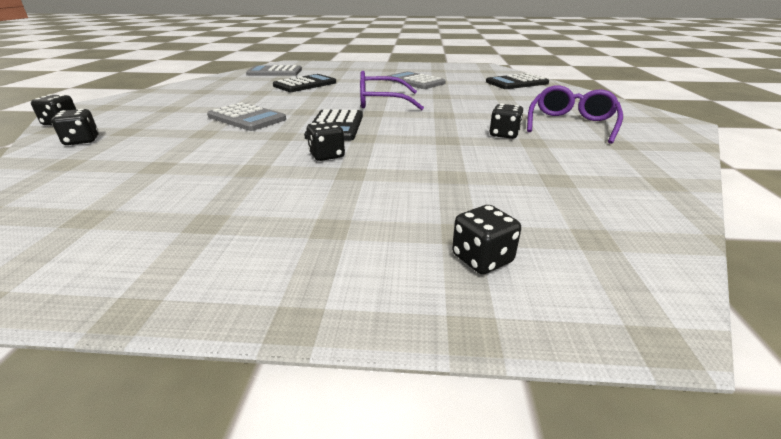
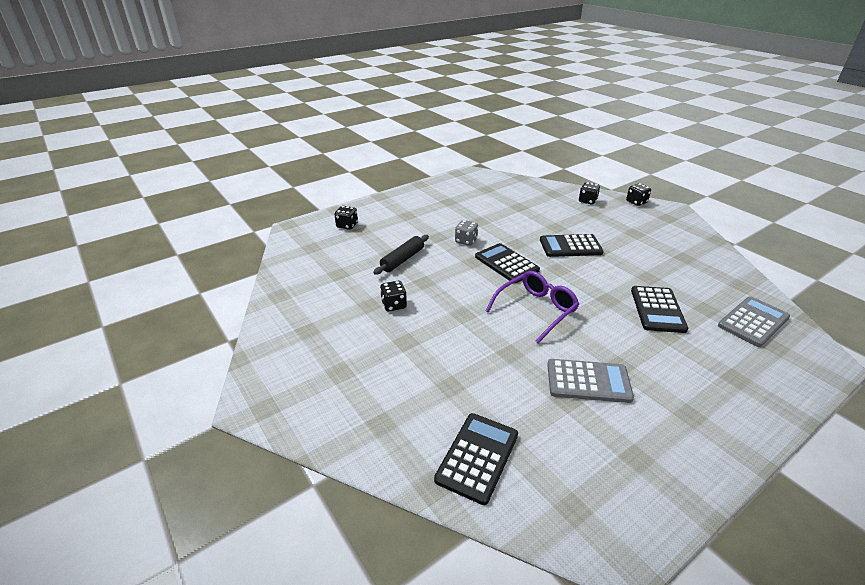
camera: 140 degrees right, 5 degrees up
grey calculator [207,102,286,131] -> black calculator [540,234,604,257]
black dice [307,121,345,161] -> grey dice [455,220,478,246]
purple glasses [527,85,623,144] -> none
none -> black rolling pin [373,235,429,275]

